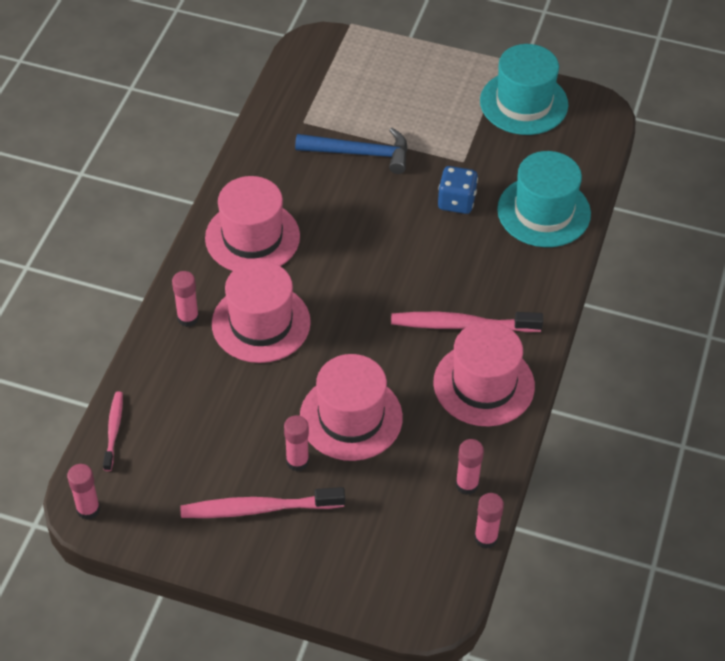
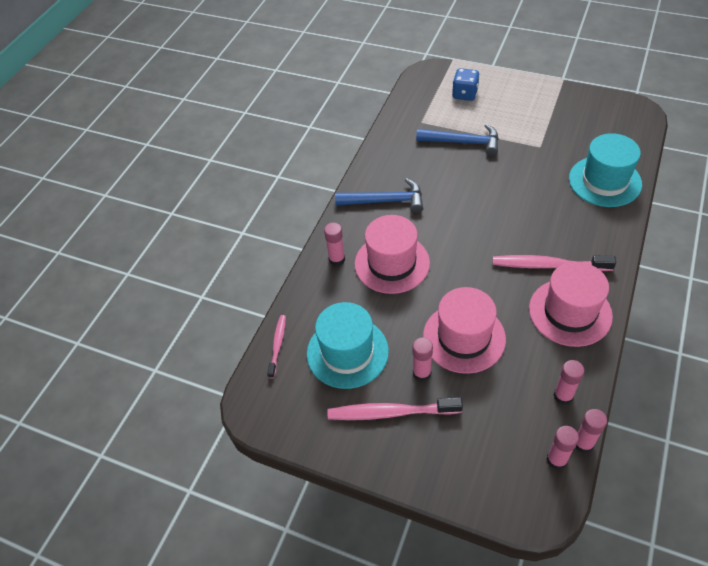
camera: 10 degrees right, 0 degrees up
pink glue stick [67,464,100,520] -> pink glue stick moved to [547,426,579,470]
pink hat [205,176,300,271] -> blue hammer [335,178,423,213]
blue dice [438,166,478,214] -> blue dice moved to [452,68,480,101]
turquoise hat [480,44,568,135] -> turquoise hat moved to [307,302,389,389]

